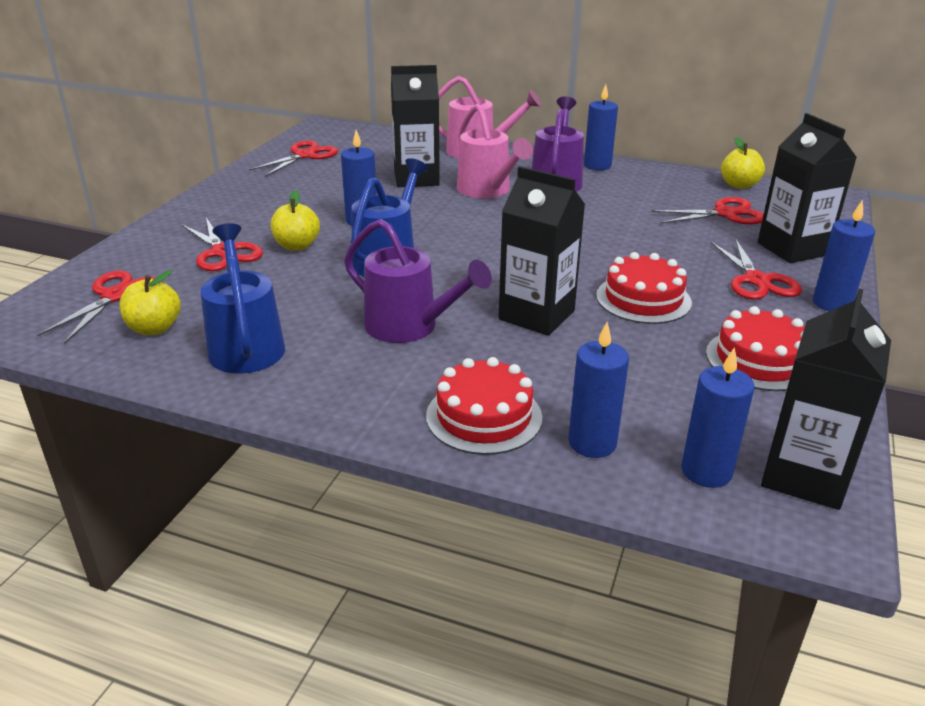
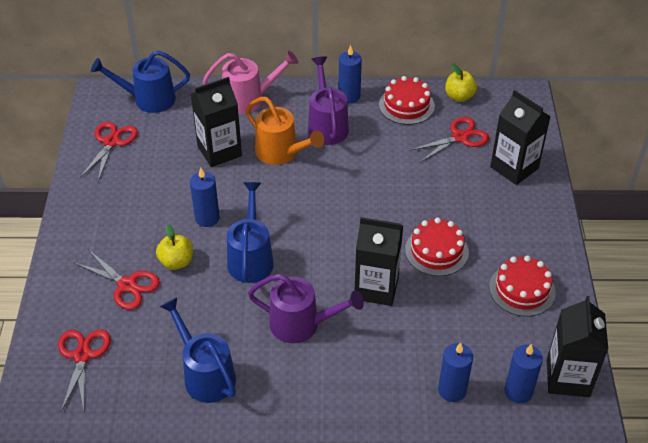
camera: 20 degrees left, 15 degrees up
yellow apple [119,270,181,335] -> none
red cake [426,357,542,455] -> red cake moved to [379,76,435,125]
pink watering can [457,104,533,198] -> orange watering can [246,97,324,165]
red scissors [710,238,802,300] -> none
blue candle [813,200,875,311] -> none
none -> blue watering can [91,50,190,113]

